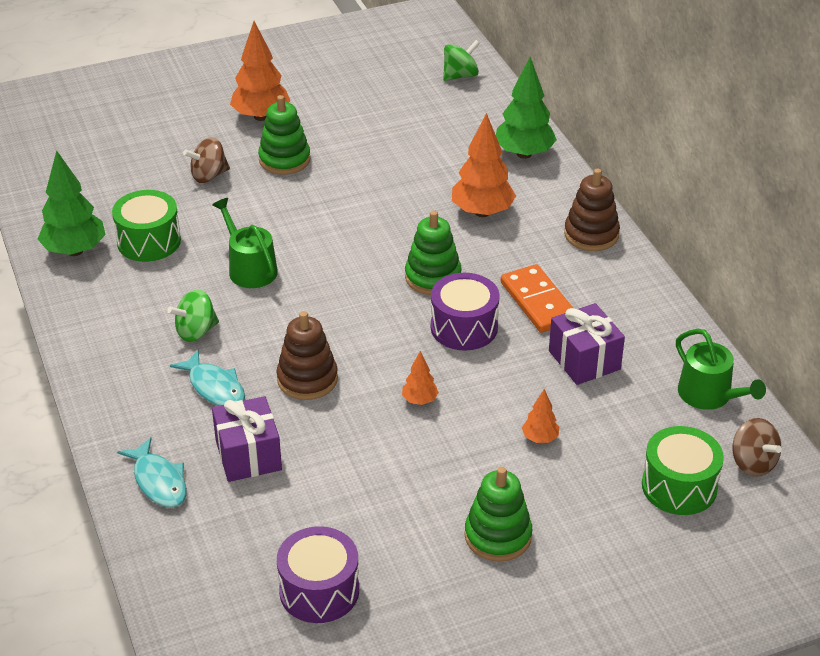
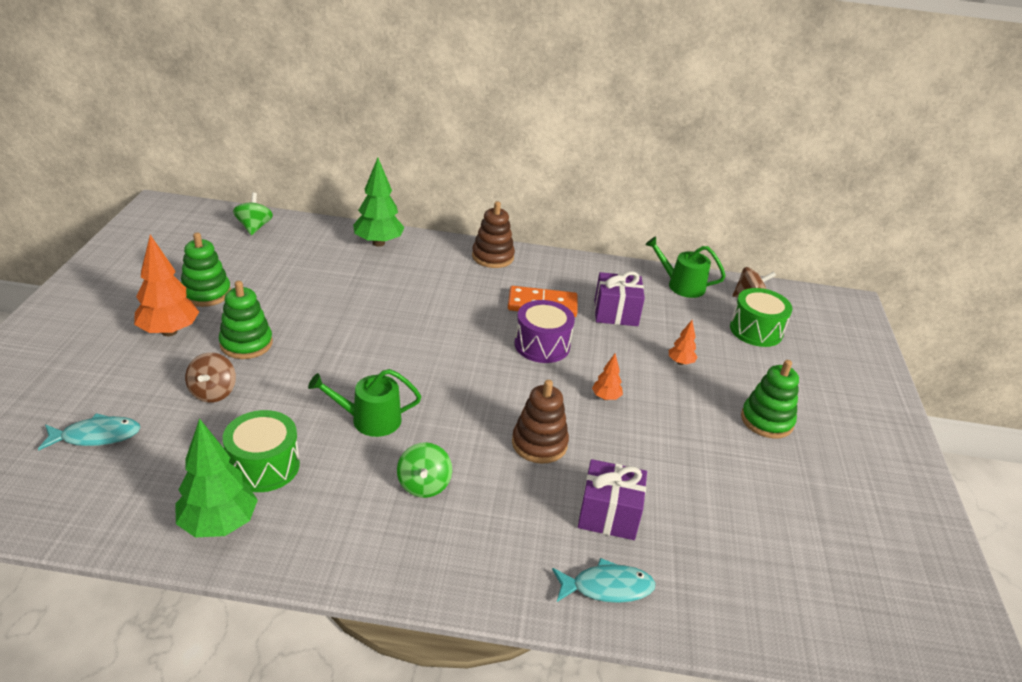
camera: 65 degrees left, 5 degrees down
turquoise fish [170,350,245,406] -> turquoise fish moved to [38,413,141,451]
purple drum [277,526,359,623] -> none
green stacking toy [405,210,462,295] -> green stacking toy moved to [181,232,231,307]
orange tree [452,113,516,217] -> none
green watering can [676,329,766,410] -> green watering can turned 150 degrees counterclockwise [645,236,726,298]

